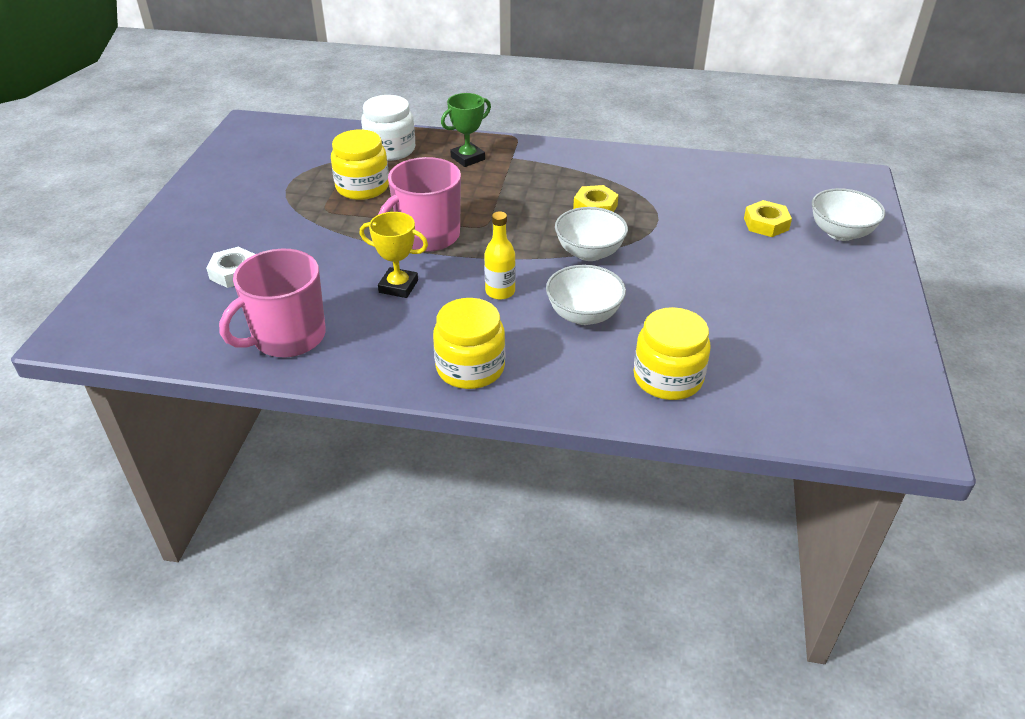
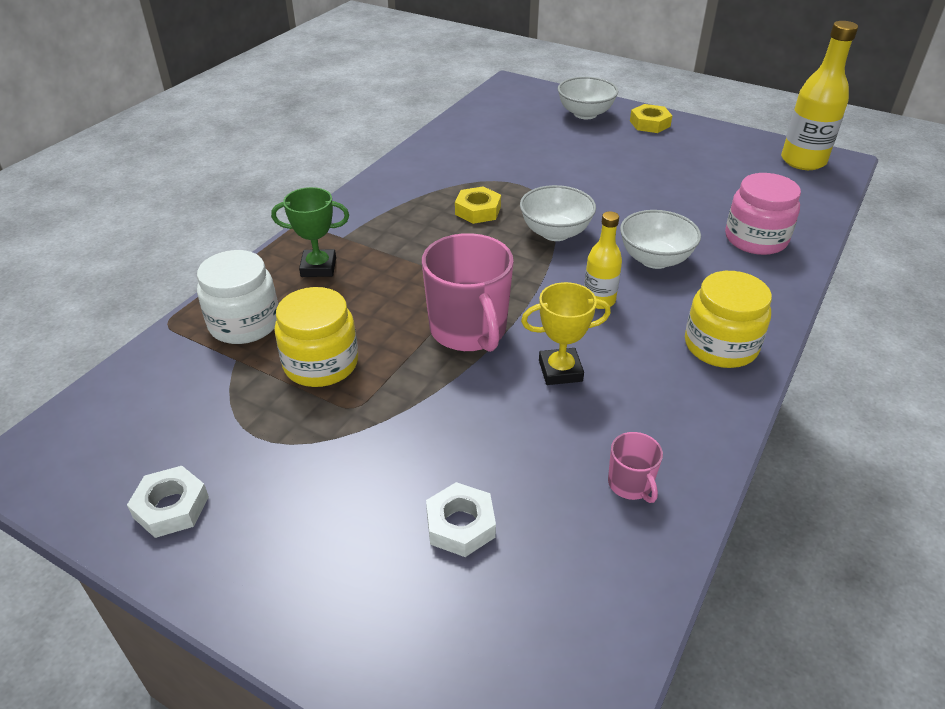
camera: 70 degrees left, 0 degrees up
pink mug [219,249,326,358] -> pink mug [608,432,663,503], size x0.47
yellow trophy [359,212,428,298] -> yellow trophy turned 45 degrees clockwise [521,282,611,385]
green trophy [441,93,491,167] -> green trophy turned 75 degrees counterclockwise [271,187,349,277]
yellow jar [634,307,711,400] -> pink jar [725,173,801,255]
yellow nut [744,200,792,237] -> yellow nut moved to [630,104,673,133]
none -> white nut [127,466,209,538]
none -> yellow bottle [781,21,858,170]

